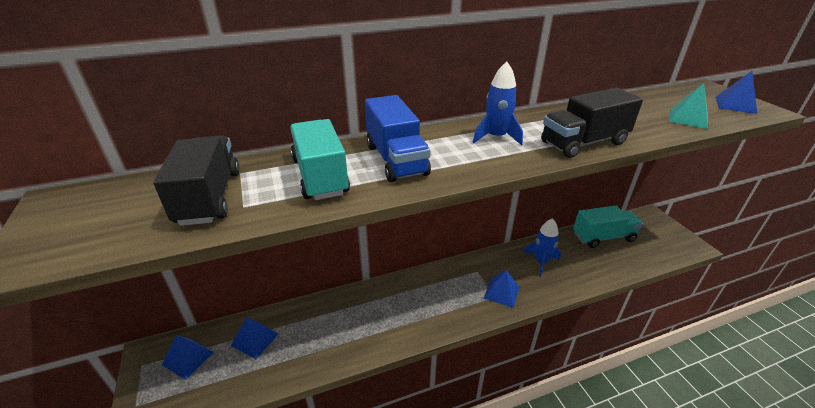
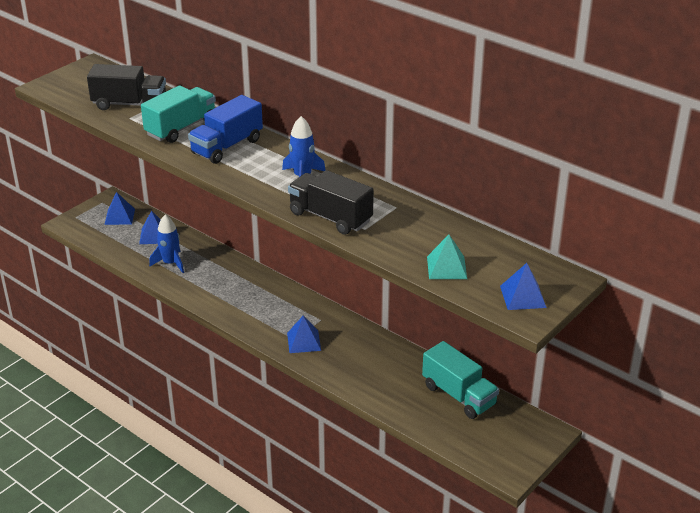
camera: 60 degrees right, 0 degrees up
black truck [153,136,240,226] -> black truck turned 45 degrees clockwise [87,64,166,110]
blue rocket [524,218,561,277] -> blue rocket moved to [149,214,184,273]

